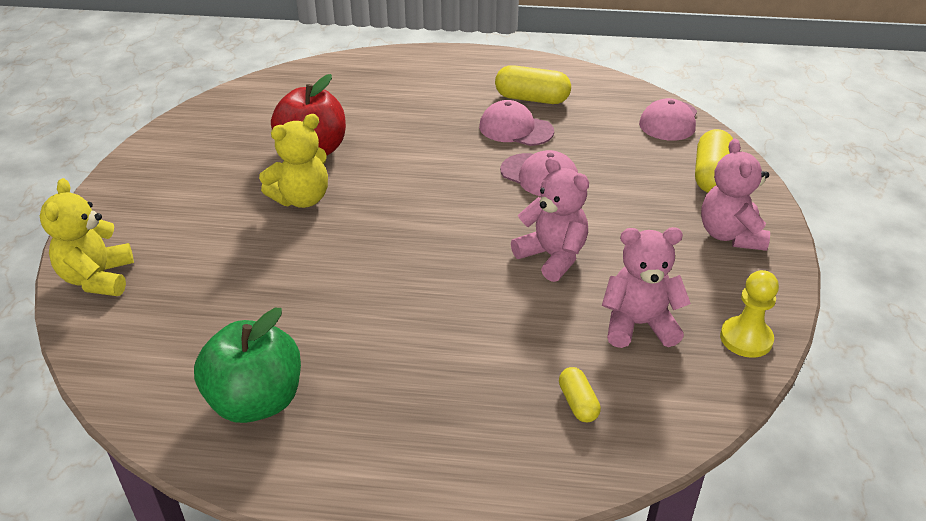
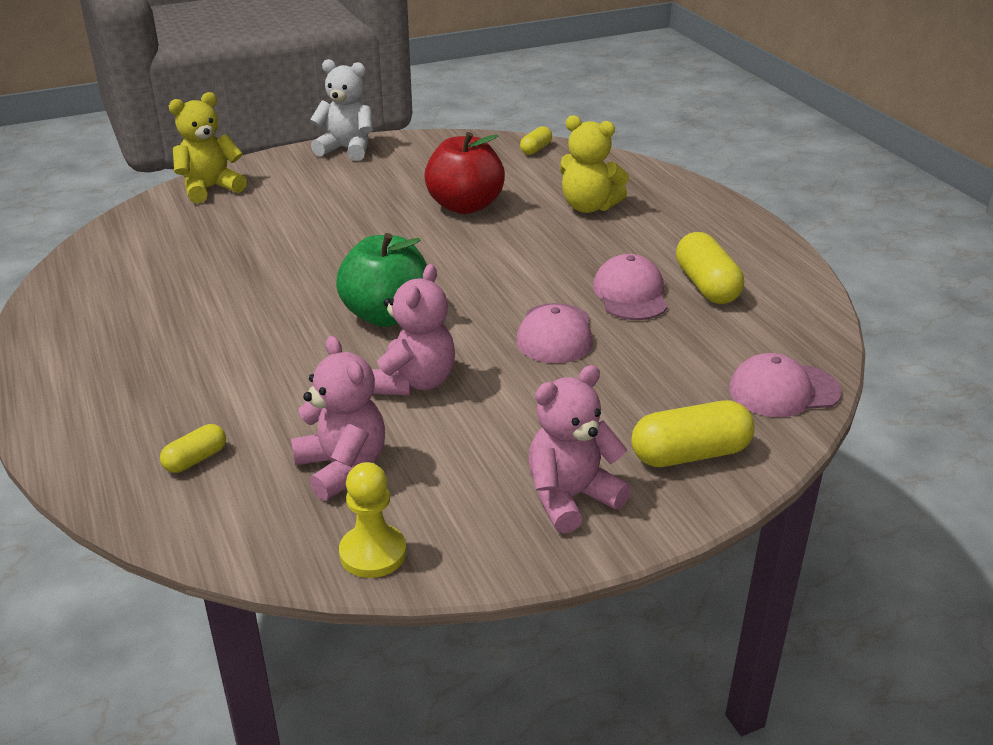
camera: 60 degrees right, 5 degrees down
green apple [194,308,301,423] -> green apple moved to [336,233,427,327]
yellow teddy bear [259,114,328,208] -> yellow teddy bear moved to [559,115,629,213]
none -> white teddy bear [310,59,373,161]
none -> yellow capsule [520,126,552,155]

